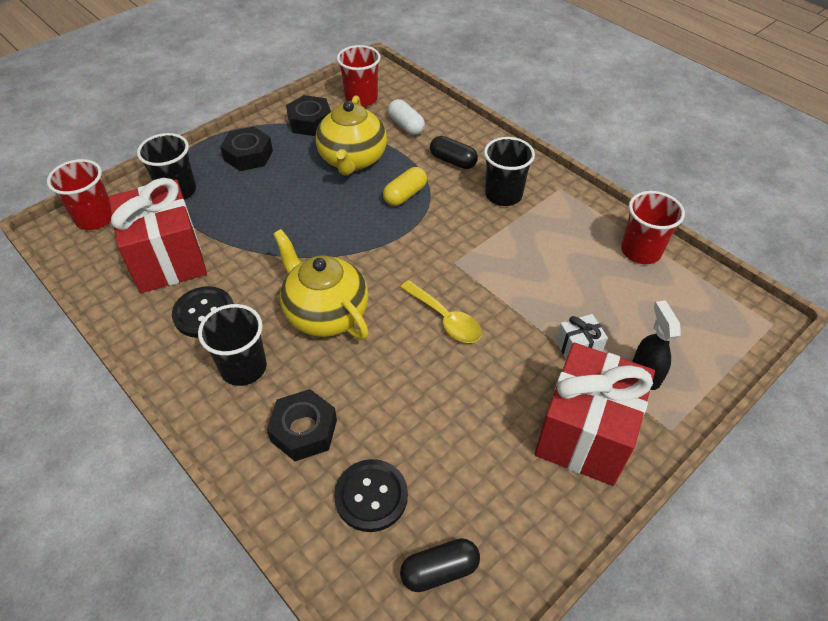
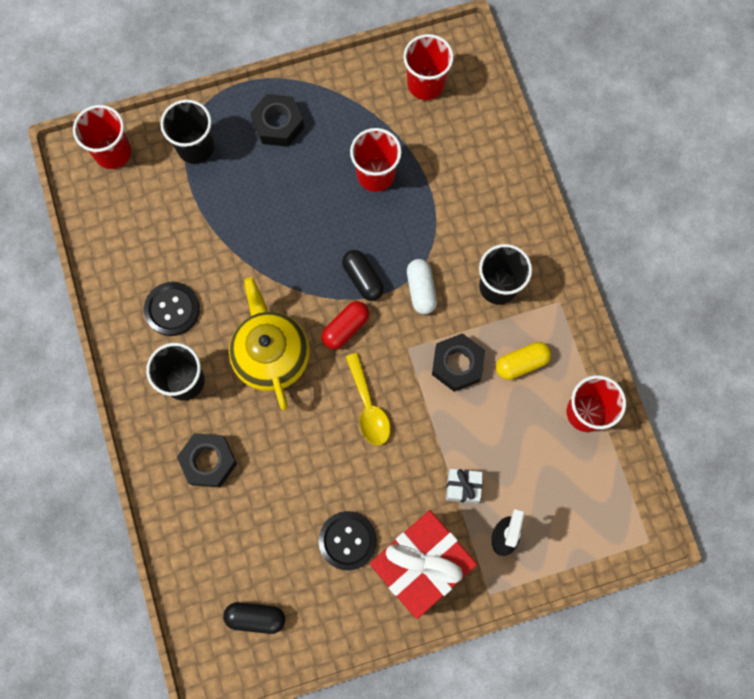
camera: 25 degrees right, 25 degrees up
red gift [109,178,207,293] -> none
black nut [286,95,331,136] -> black nut moved to [432,333,485,392]
yellow teapot [315,95,387,176] -> red cup [350,128,402,192]
black button [334,459,408,532] -> black button moved to [319,511,377,571]
yellow capsule [383,167,427,206] -> yellow capsule moved to [496,342,551,380]
white capsule [388,99,425,135] -> white capsule moved to [407,259,437,314]
black capsule [430,136,478,169] -> black capsule moved to [342,250,384,301]
none -> red capsule [322,301,369,349]

